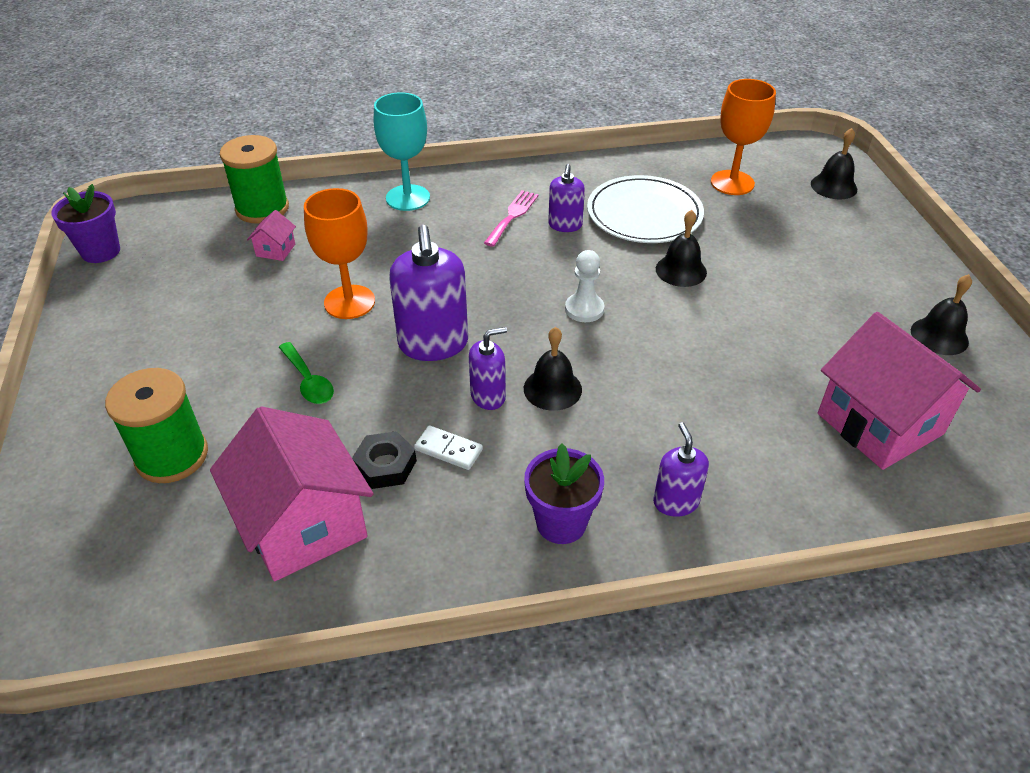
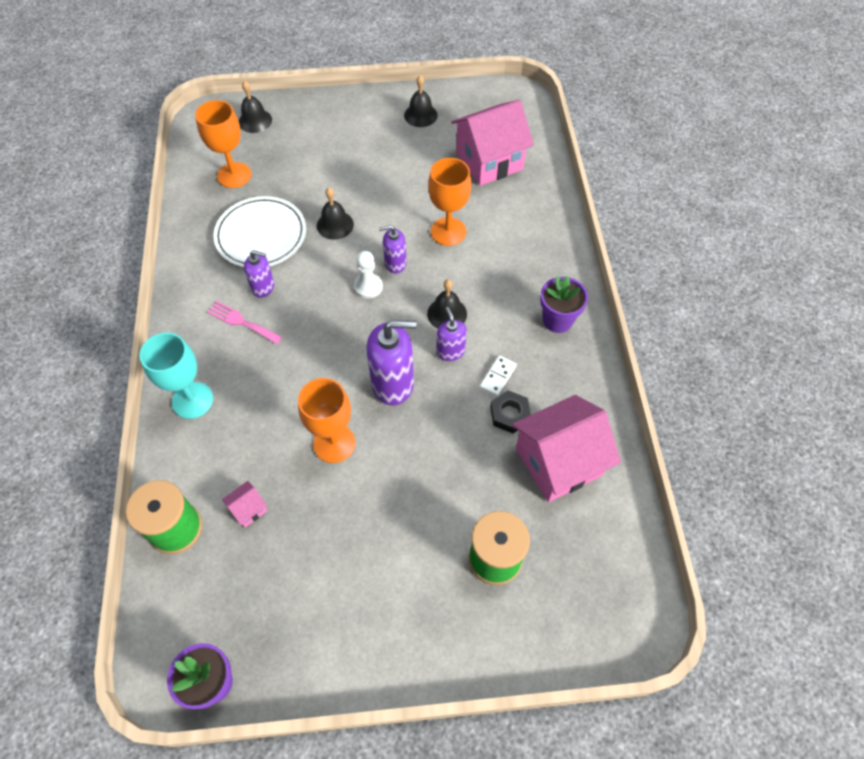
camera: 85 degrees left, 15 degrees up
pink house [247,210,296,261] -> pink house turned 60 degrees counterclockwise [222,481,267,527]
green spoon [279,342,334,404] -> none
purple soap dispenser [653,422,709,517] -> purple soap dispenser moved to [379,225,407,274]
none -> orange goblet [428,158,471,246]

